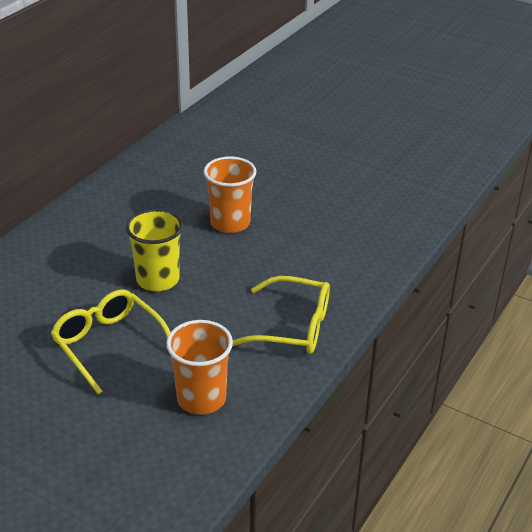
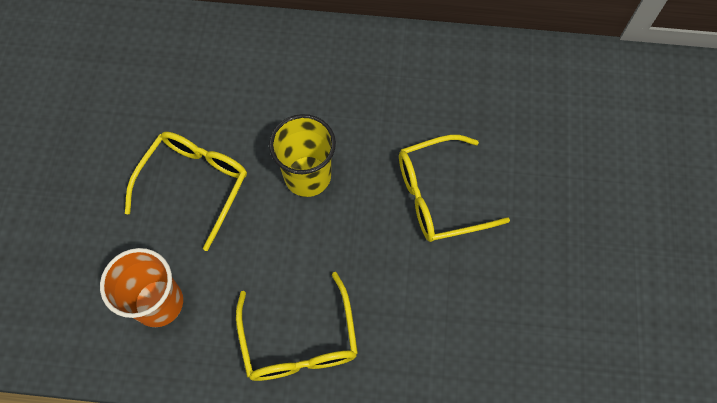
camera: 65 degrees right, 30 degrees up
orange cup [204,156,256,233] -> yellow glasses [399,135,510,242]

